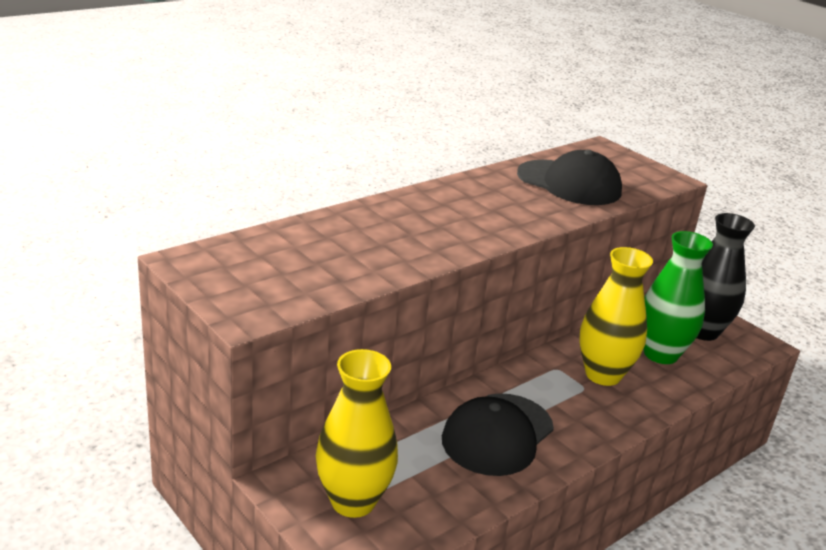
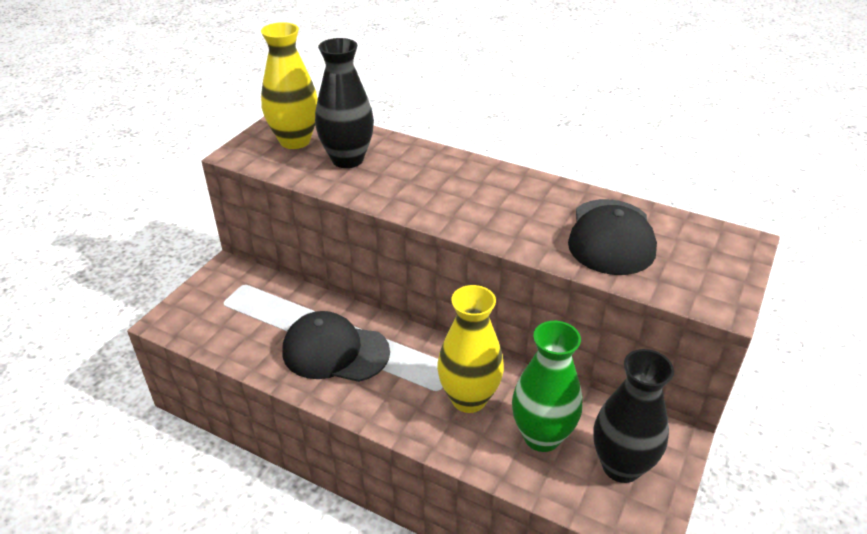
camera: 70 degrees right, 10 degrees up
yellow vase [316,349,398,518] -> yellow vase moved to [261,22,318,149]
none -> black vase [315,38,374,168]

